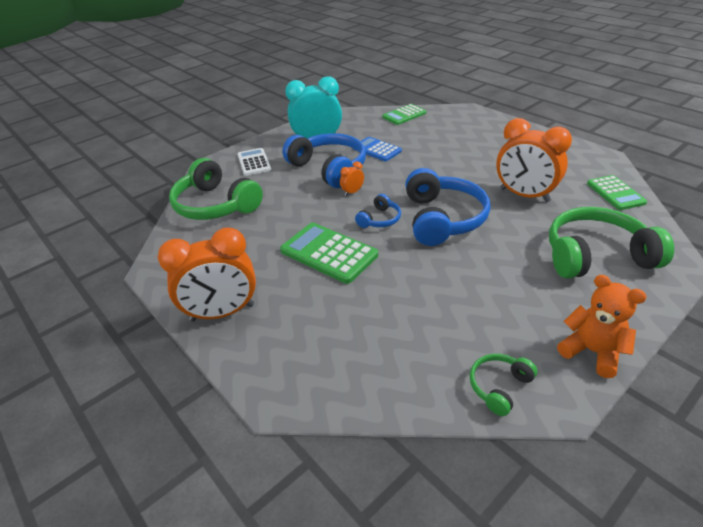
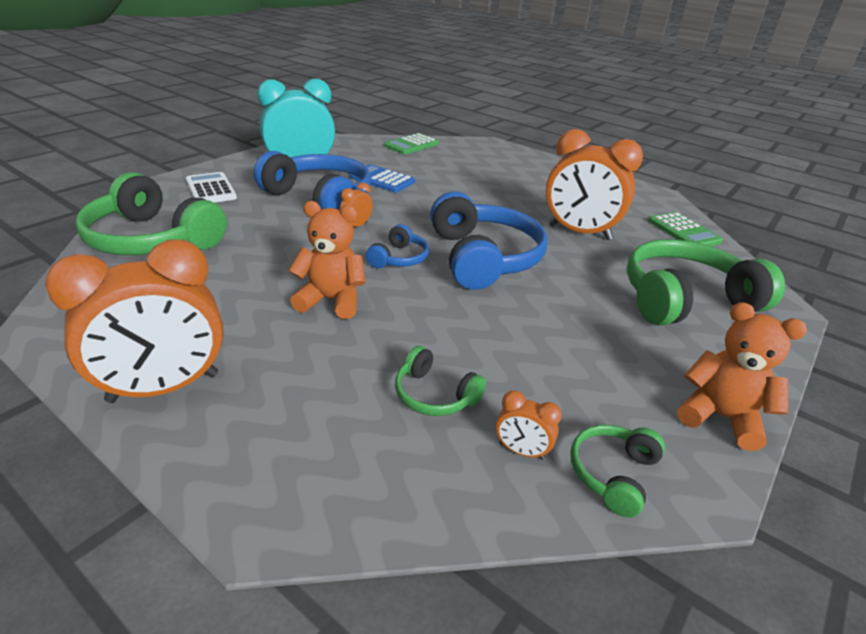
camera: 15 degrees left, 5 degrees down
green calculator [280,223,378,284] -> orange teddy bear [288,201,366,319]
none -> green headphones [395,346,486,416]
none -> orange clock [496,390,562,460]

